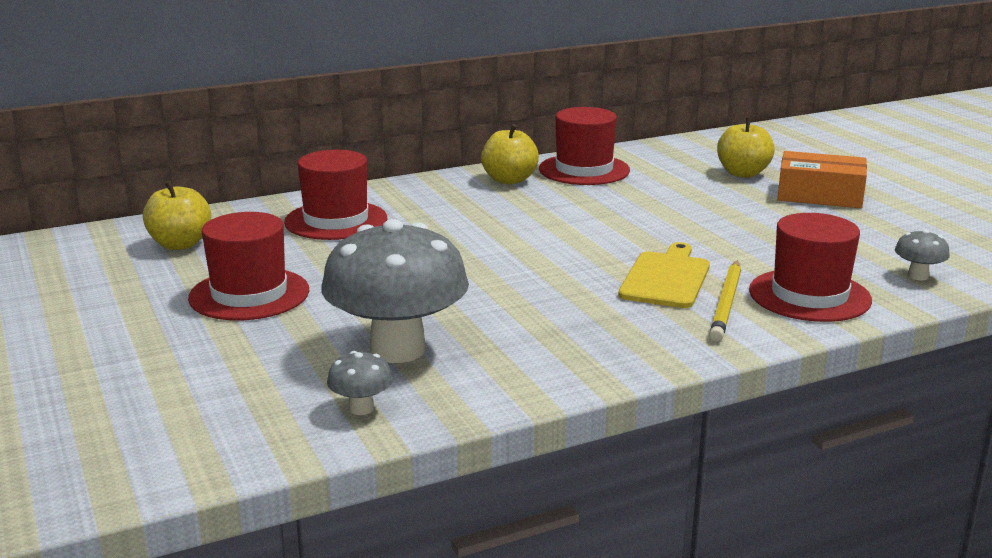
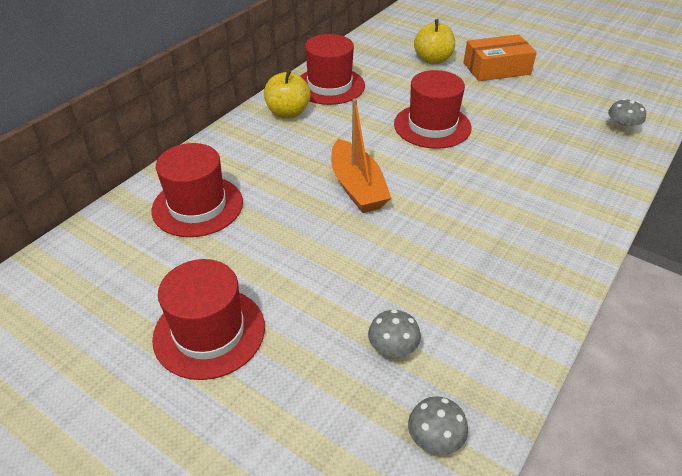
camera: 30 degrees left, 20 degrees up
yellow apple [143,181,211,250] -> none
grey mushroom [322,219,469,363] -> grey mushroom [368,309,421,359], size x0.41
yellow cutting board [618,242,710,308] -> none
yellow pencil [709,260,741,342] -> none
red hat [749,213,872,322] -> red hat moved to [394,70,472,149]
none -> orange boat [331,98,391,213]

